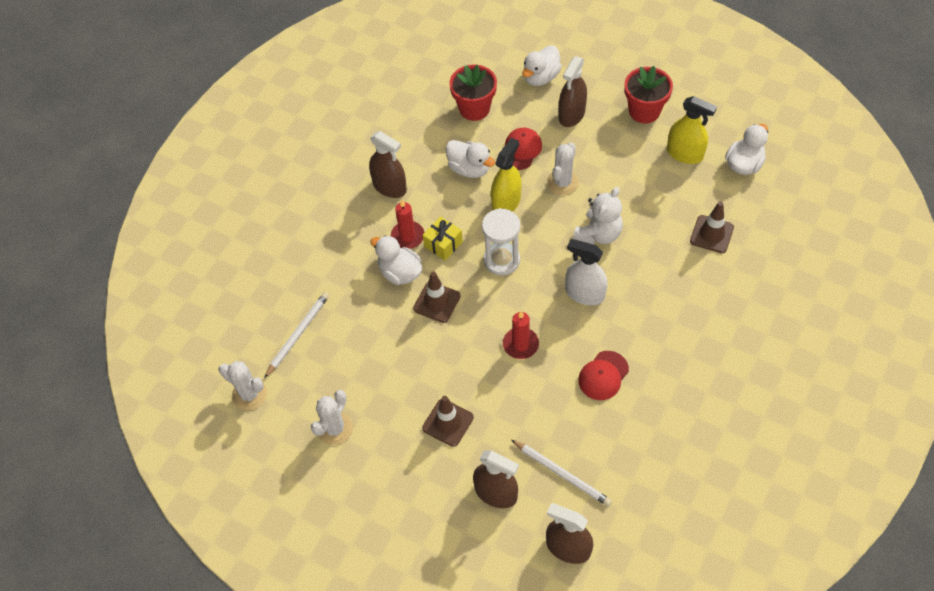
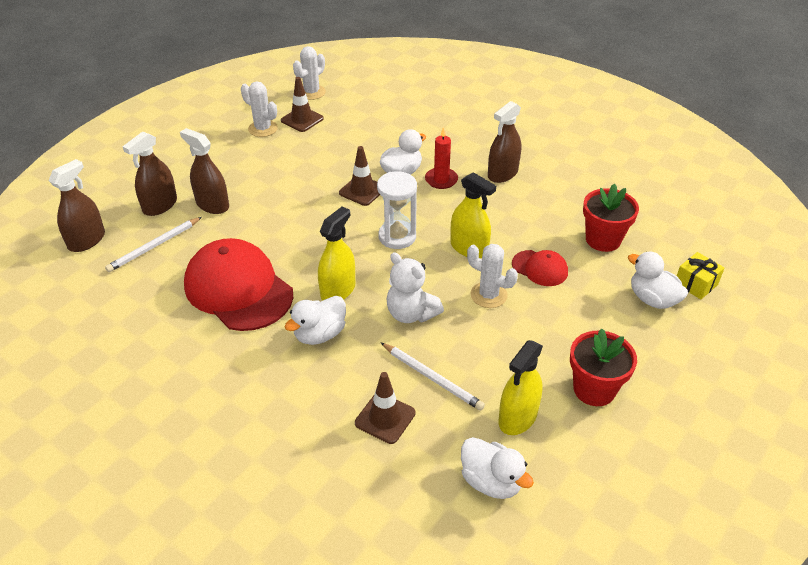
camera: 95 degrees right, 15 degrees down
white pencil [264,292,329,378] -> white pencil moved to [381,343,485,411]
brown traffic cone [422,396,474,447] -> brown traffic cone moved to [281,77,324,132]
yellow gift [423,216,463,261] -> yellow gift moved to [677,252,725,299]
white duck [446,140,495,178] -> white duck moved to [285,296,346,345]
red candle [503,311,539,359] -> none
brown spray bottle [559,56,587,127] -> brown spray bottle moved to [180,128,229,214]
white spray bottle [565,239,608,305] -> yellow spray bottle [318,207,355,301]
red cap [578,351,629,400] -> red cap [184,238,293,331], size x2.06

